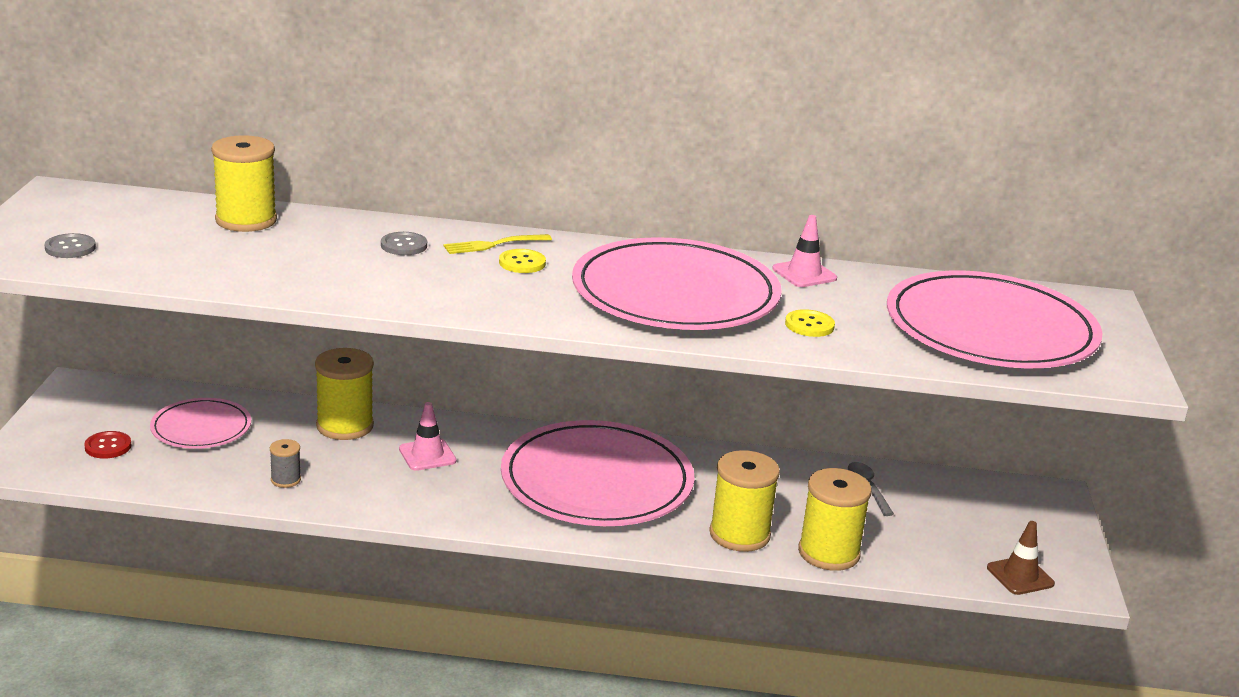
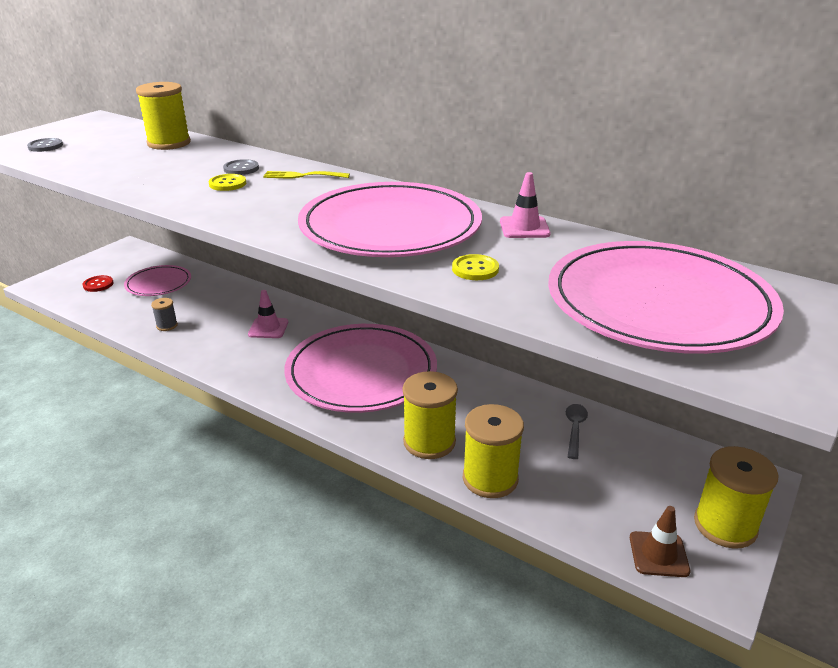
camera: 30 degrees right, 5 degrees up
yellow spool [315,348,374,440] -> yellow spool moved to [694,446,779,549]
yellow button [499,249,546,273] -> yellow button moved to [209,174,246,191]

